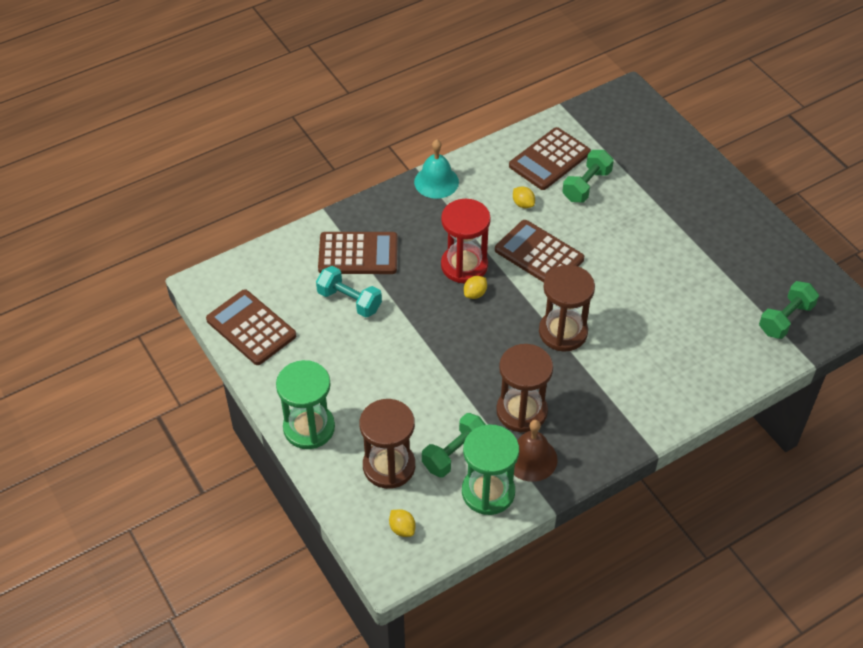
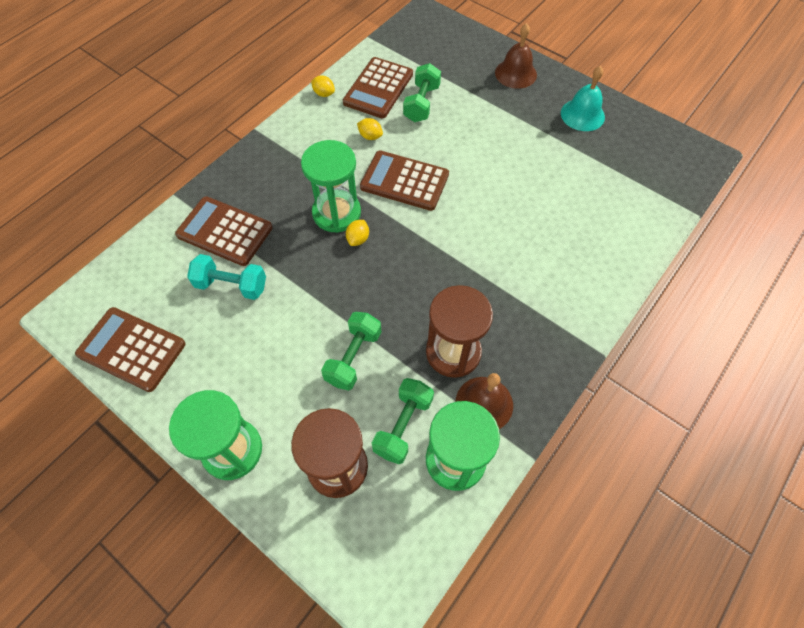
camera: 20 degrees left, 10 degrees up
brown calculator [318,232,398,274] -> brown calculator turned 135 degrees counterclockwise [175,196,273,266]
yellow lemon [389,509,416,537] -> yellow lemon moved to [311,75,335,97]
turquoise bell [414,139,459,199] -> turquoise bell moved to [561,66,605,131]
red hourglass [441,199,491,283] -> green hourglass [301,140,361,233]
brown hourglass [539,265,595,352] -> none
green dumbbell [759,281,819,339] -> green dumbbell moved to [321,312,381,391]
none -> brown bell [495,23,537,89]

